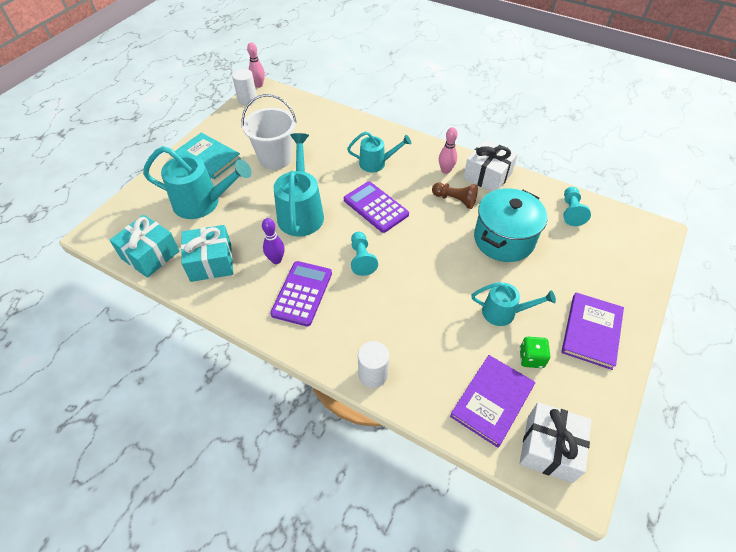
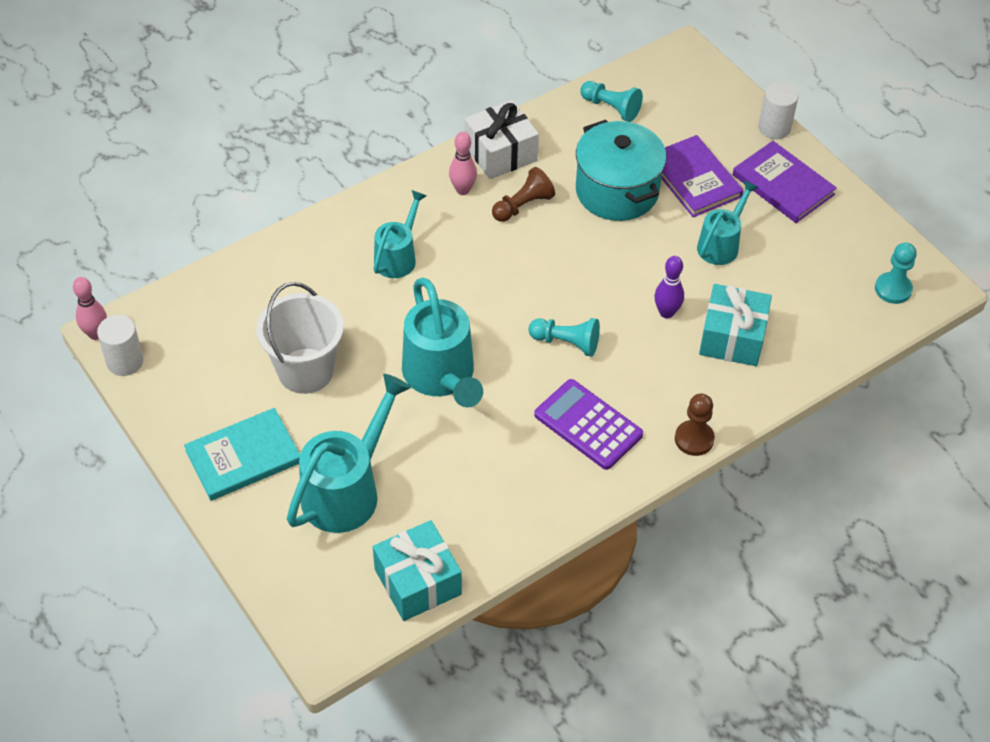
camera: 65 degrees left, 0 degrees up
turquoise gift [181,225,233,282] -> turquoise gift moved to [699,284,772,366]
purple bowling pin [262,218,285,264] -> purple bowling pin moved to [654,256,684,318]
turquoise watering can [274,133,324,237] -> turquoise watering can turned 135 degrees counterclockwise [402,278,483,407]
purple calculator [344,182,409,233] -> none
white cylinder [358,341,389,388] -> white cylinder moved to [758,82,799,139]
purple book [450,355,535,448] -> purple book moved to [661,135,743,217]
green dice [519,337,550,368] -> none
white gift [519,402,591,483] -> turquoise pawn [875,242,917,304]
none -> brown pawn [675,394,715,456]

